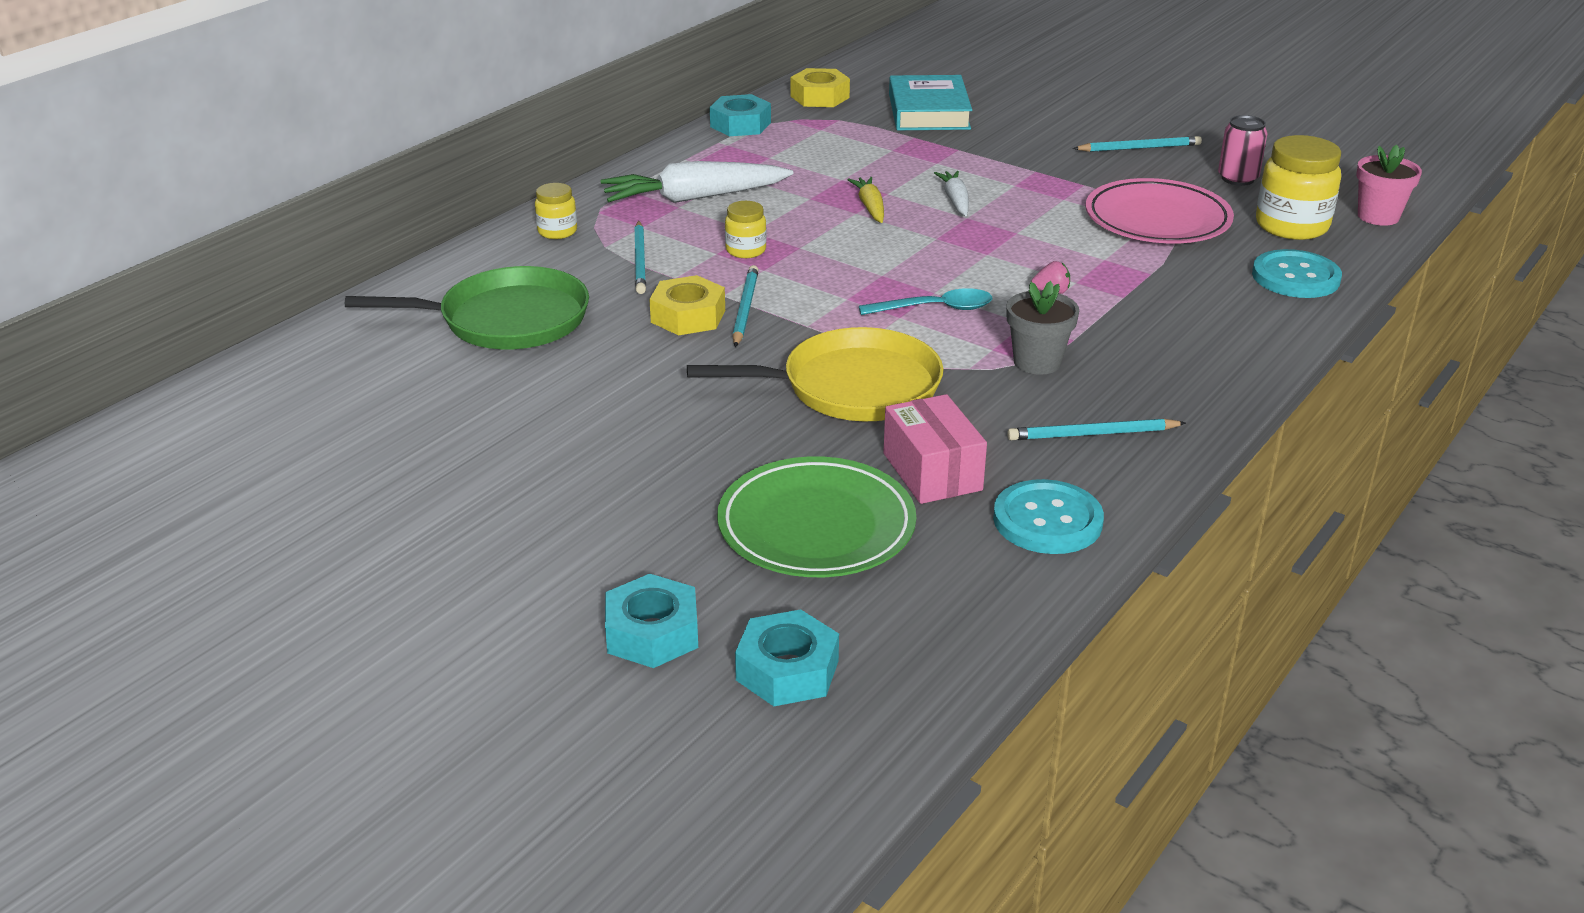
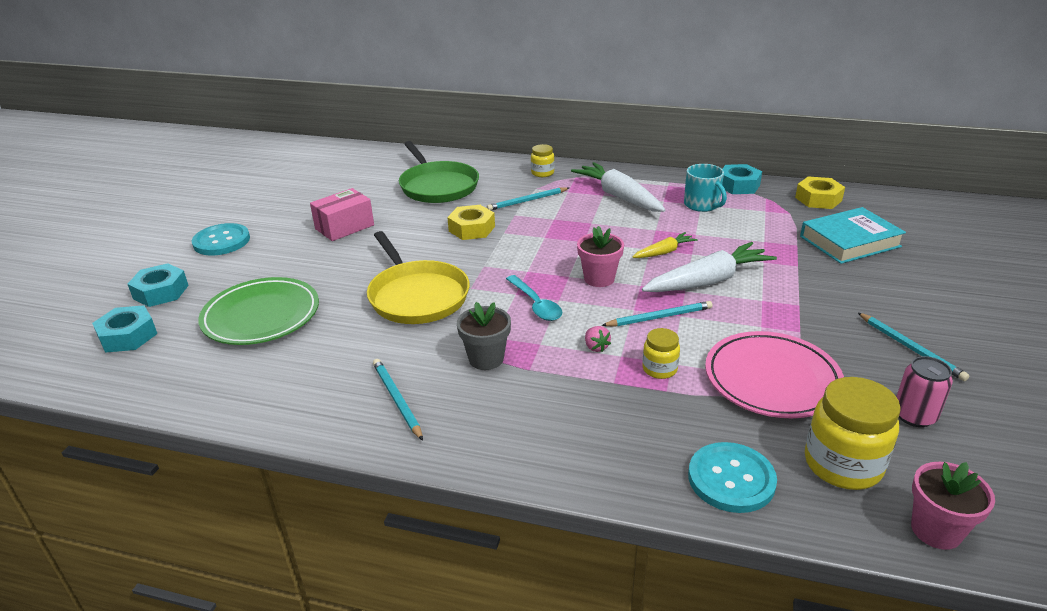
camera: 70 degrees right, 0 degrees up
yellow jar [725,201,767,258] -> yellow jar moved to [642,328,680,379]
turquoise pencil [733,265,759,347] -> turquoise pencil moved to [601,301,713,327]
pink box [883,394,987,504] -> pink box moved to [310,188,374,241]
white carrot [934,171,969,216] -> white carrot [642,242,777,292], size x1.89
turquoise button [993,479,1104,554] -> turquoise button moved to [192,223,250,255]
none -> pink flower pot [577,226,624,287]
none -> turquoise mug [684,164,727,212]

